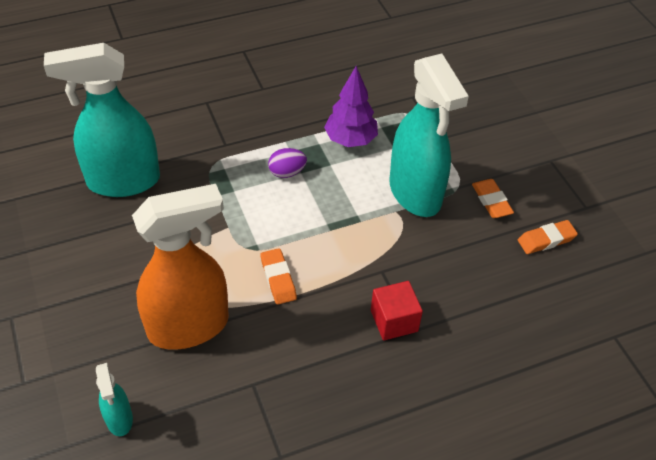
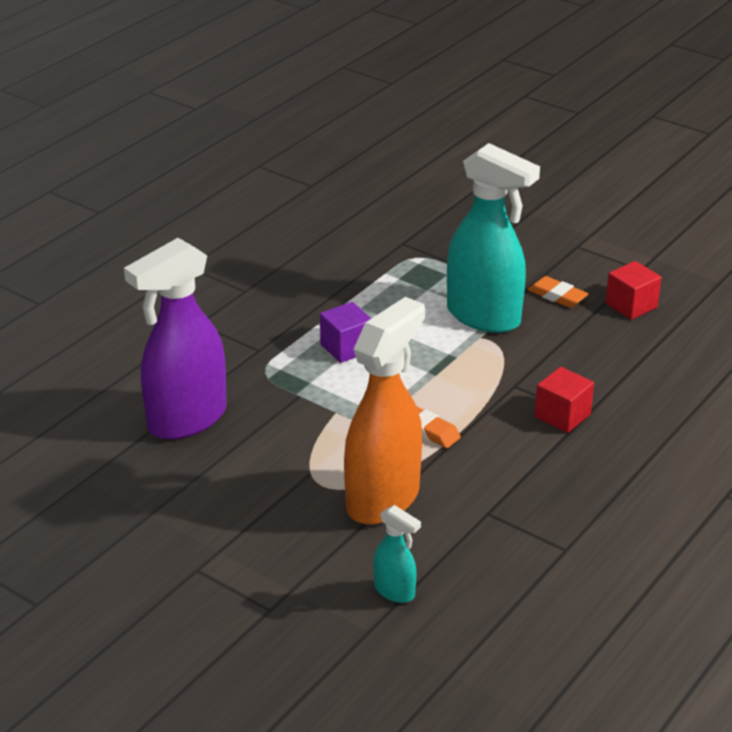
camera: 30 degrees left, 15 degrees down
turquoise spray bottle [44,43,160,197] -> purple spray bottle [124,238,227,440]
purple egg [268,148,307,178] -> purple cube [320,302,371,363]
purple tree [324,66,378,147] -> none
orange eraser [518,220,578,254] -> red cube [606,261,662,320]

